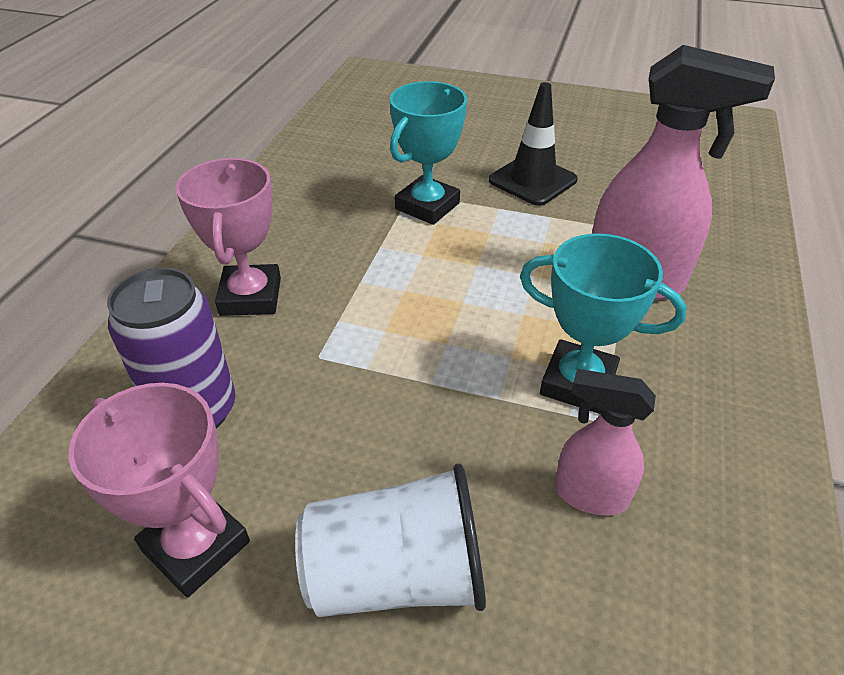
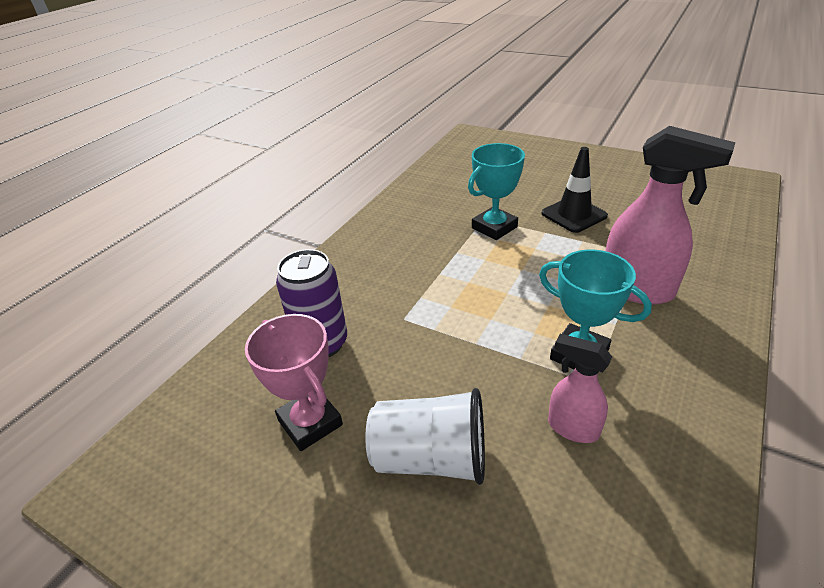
camera: 15 degrees right, 5 degrees down
pink trophy [175,158,281,316] -> none

